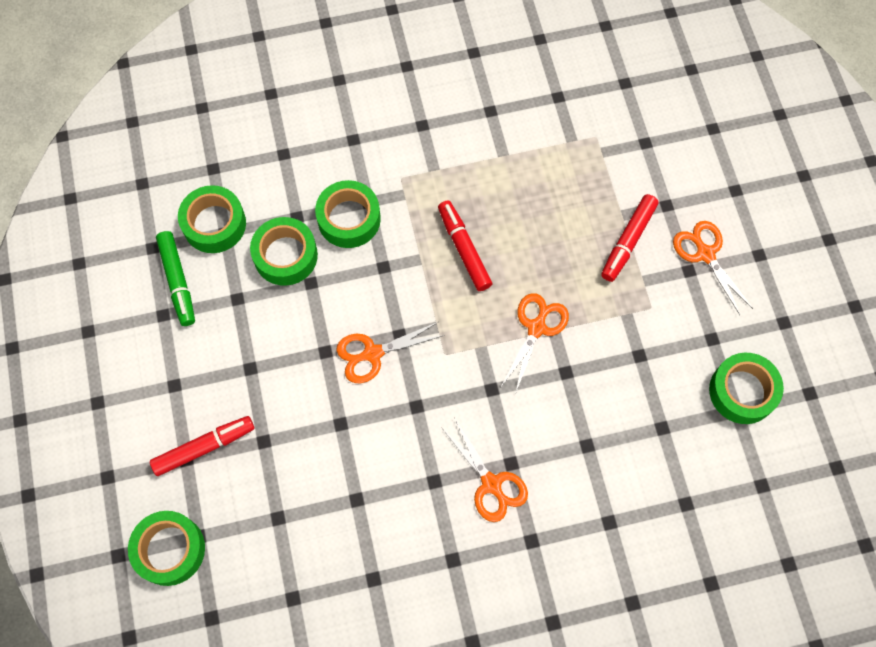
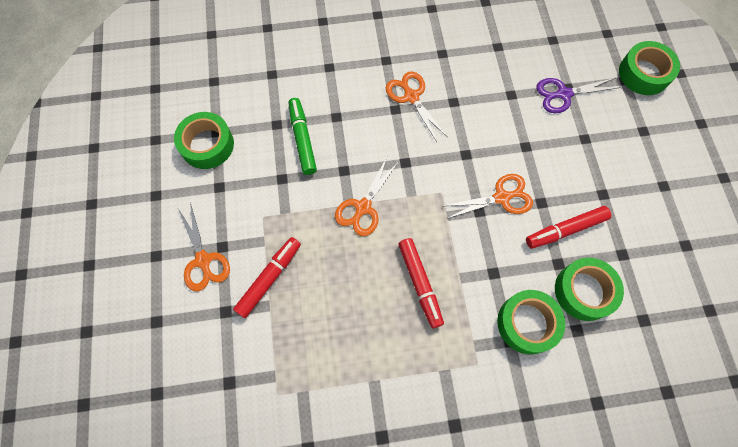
camera: 175 degrees left, 0 degrees up
red marker [150,416,255,476] -> red marker moved to [526,206,611,249]
green marker [156,231,195,326] -> green marker moved to [288,98,317,175]
green tape [178,185,246,253] -> none
none -> purple scissors [536,78,621,113]

